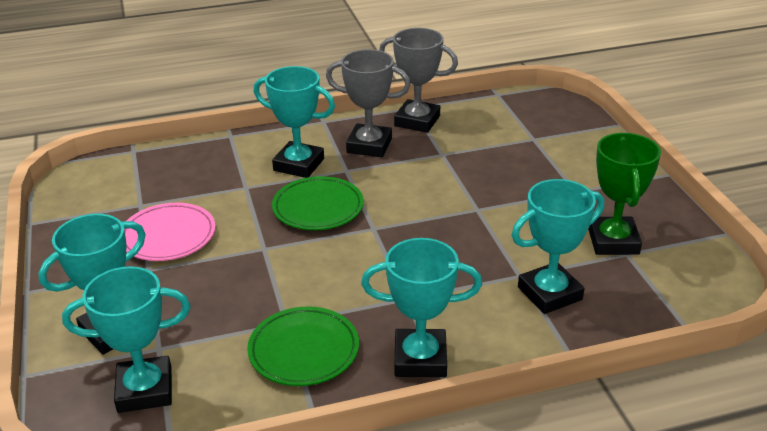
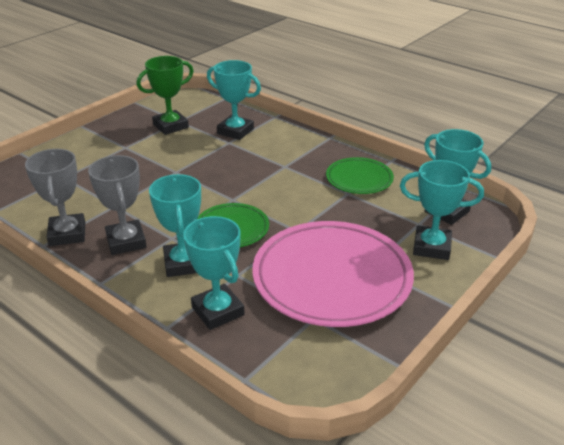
camera: 125 degrees left, 0 degrees up
pink plate [124,203,216,261] -> pink plate [252,221,414,327], size x1.94
turquoise trophy [361,238,482,377] -> turquoise trophy moved to [183,216,244,330]

